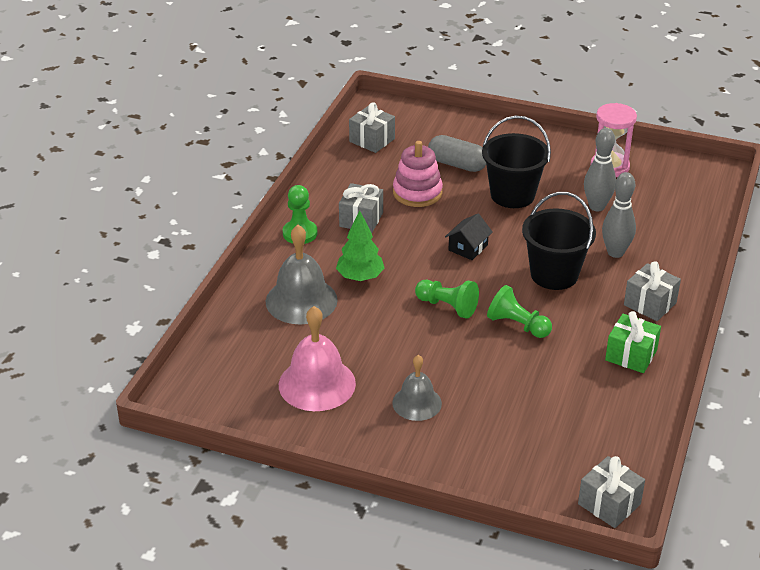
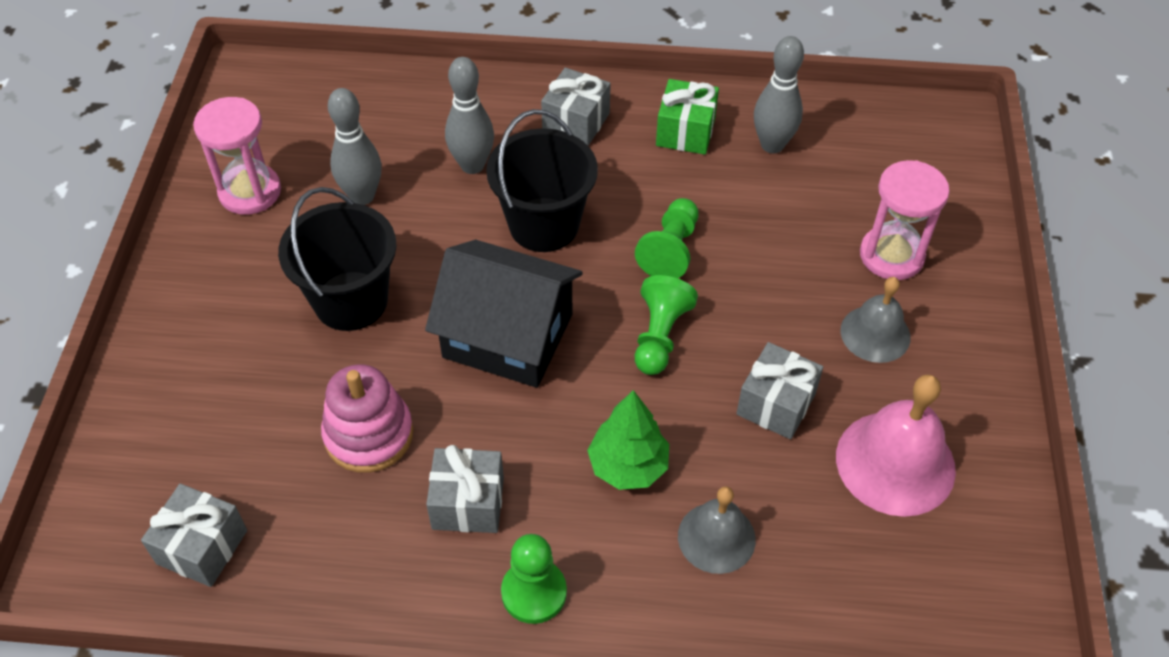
camera: 105 degrees left, 15 degrees up
grey bell [266,225,338,325] -> grey bell [678,486,756,574], size x0.63
grey capsule [428,135,486,172] -> none
black house [445,214,492,260] -> black house [425,240,583,388], size x2.11
grey gift [578,456,645,528] -> grey gift moved to [736,342,823,439]
none -> grey bowling pin [754,36,804,153]
none -> pink hourglass [860,160,950,280]

